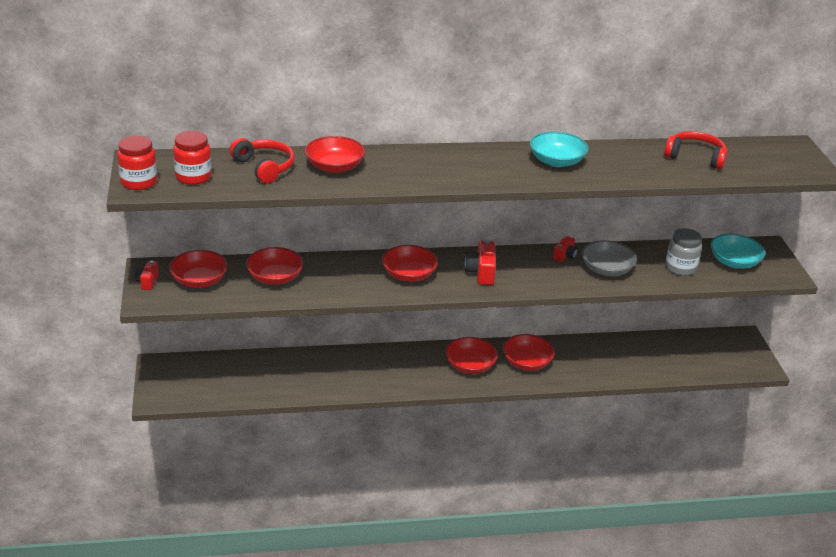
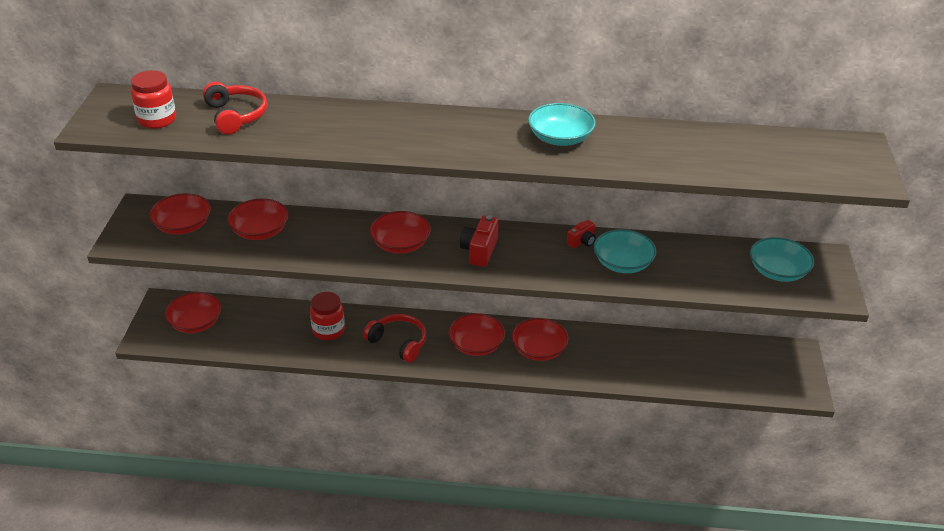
camera: 15 degrees right, 5 degrees up
red jar [117,136,157,190] -> red jar moved to [310,292,345,340]
red camera [135,261,159,290] -> none
red bowl [305,136,365,173] -> red bowl moved to [164,292,222,333]
grey bowl [582,240,637,276] -> turquoise bowl [594,229,656,273]
red headphones [664,131,728,170] -> red headphones moved to [363,314,426,363]
grey jar [665,228,702,276] -> none

